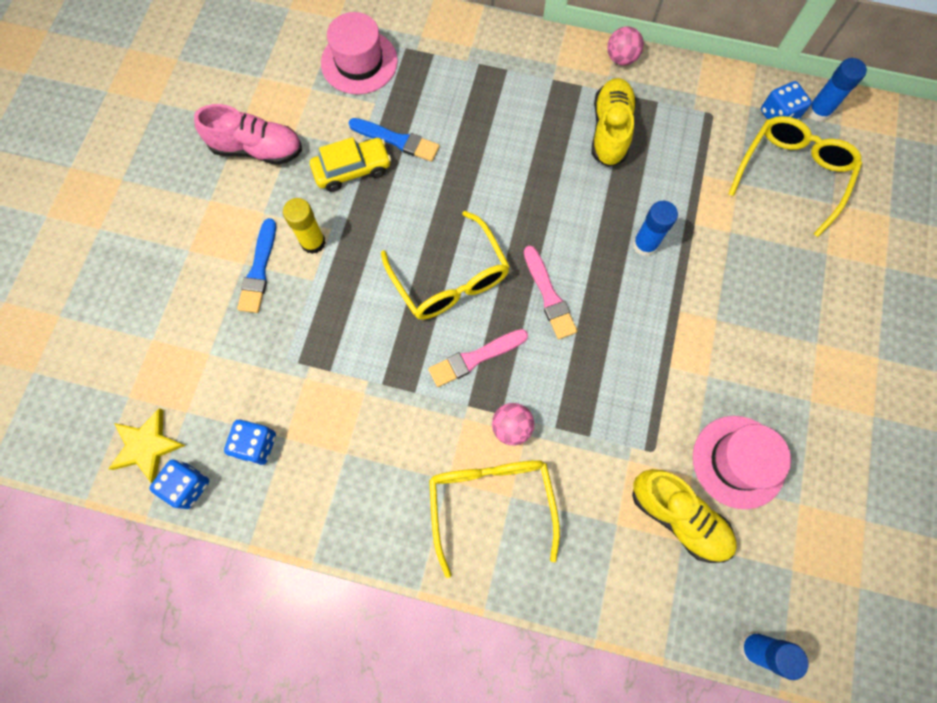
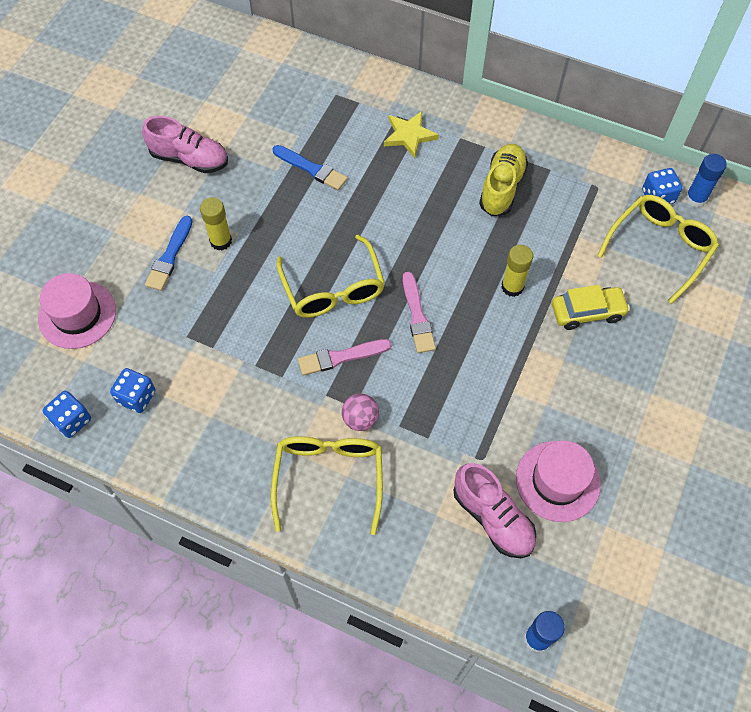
camera: 10 degrees right, 10 degrees down
yellow star [108,408,186,483] -> yellow star moved to [384,111,439,158]
yellow car [310,137,391,192] -> yellow car moved to [552,285,630,330]
pink hat [321,12,398,94] -> pink hat moved to [38,273,116,349]
pink ball [607,26,644,65] -> none
yellow shoe [632,469,737,563] -> pink shoe [454,463,537,558]
blue glue stick [633,201,678,256] -> yellow glue stick [501,245,533,297]

